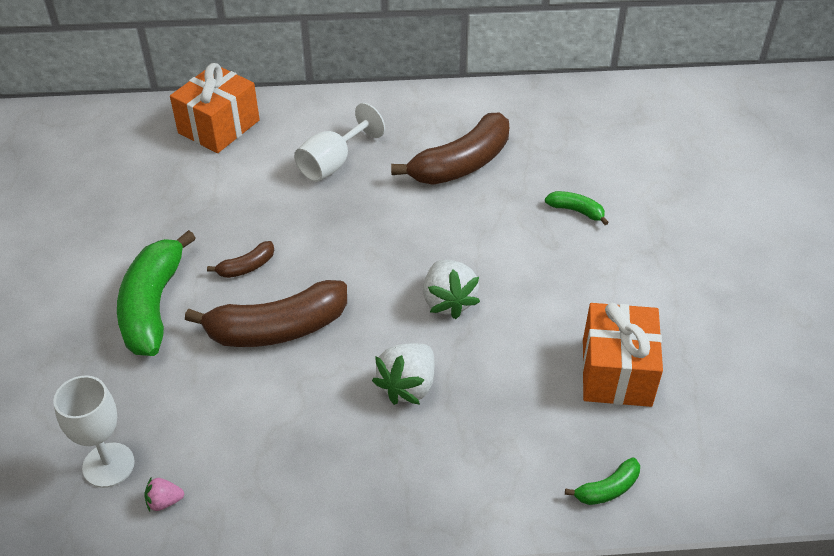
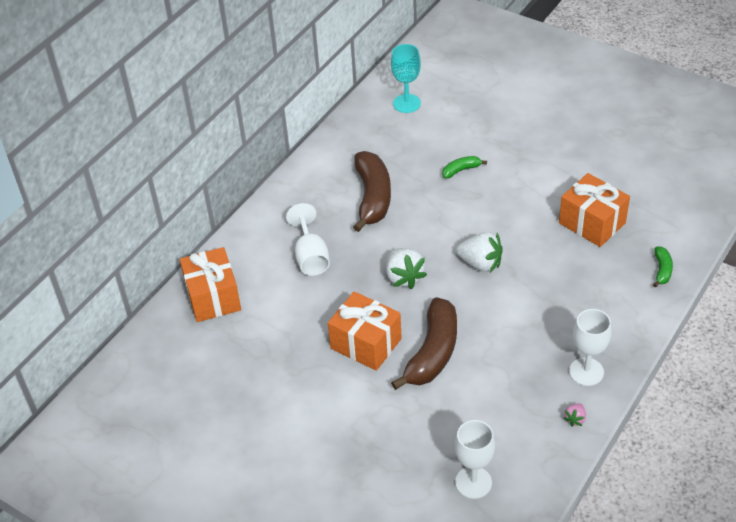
camera: 50 degrees left, 0 degrees up
green banana [117,230,196,356] -> none
pink strawberry [144,477,184,511] -> pink strawberry moved to [563,403,586,426]
brown banana [207,241,274,278] -> orange gift [328,291,402,371]
white strawberry [372,343,434,405] -> white strawberry moved to [386,248,427,289]
none -> turquoise goblet [391,44,421,113]
none -> white goblet [569,309,611,386]

